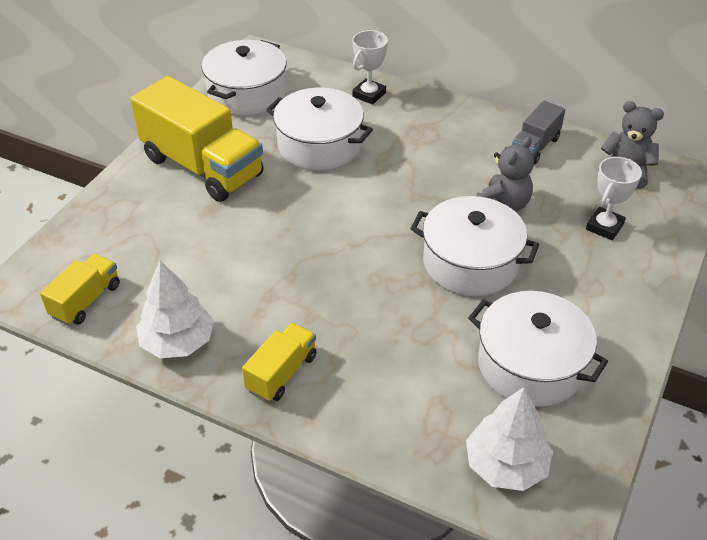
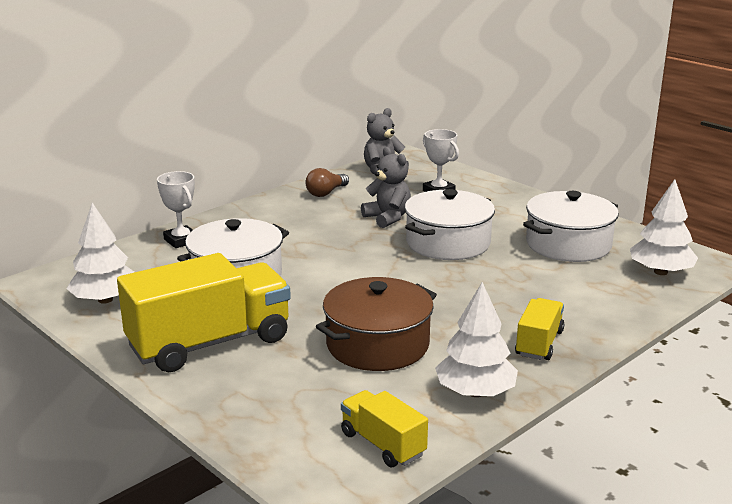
camera: 70 degrees left, 20 degrees down
white pot [202,40,287,116] -> white tree [66,203,134,304]
yellow truck [242,323,317,402] -> yellow truck turned 60 degrees clockwise [515,298,564,360]
grey truck [512,101,565,164] -> brown light bulb [306,168,349,197]
none -> brown pot [316,277,437,371]

